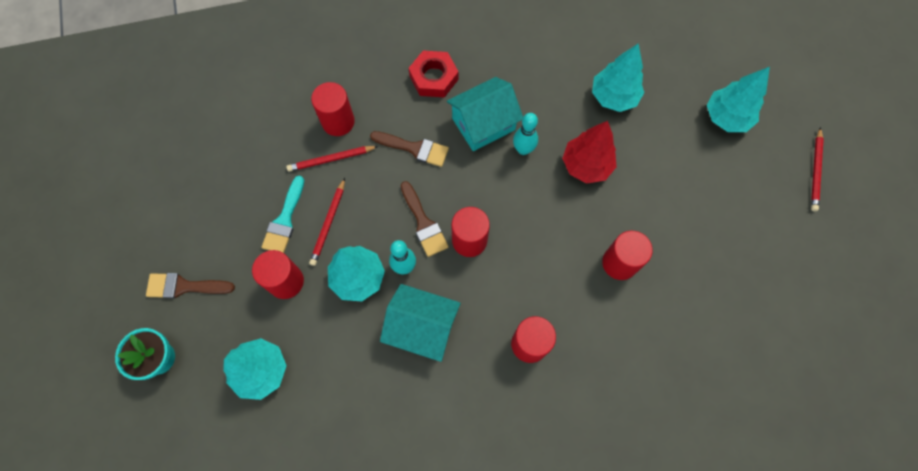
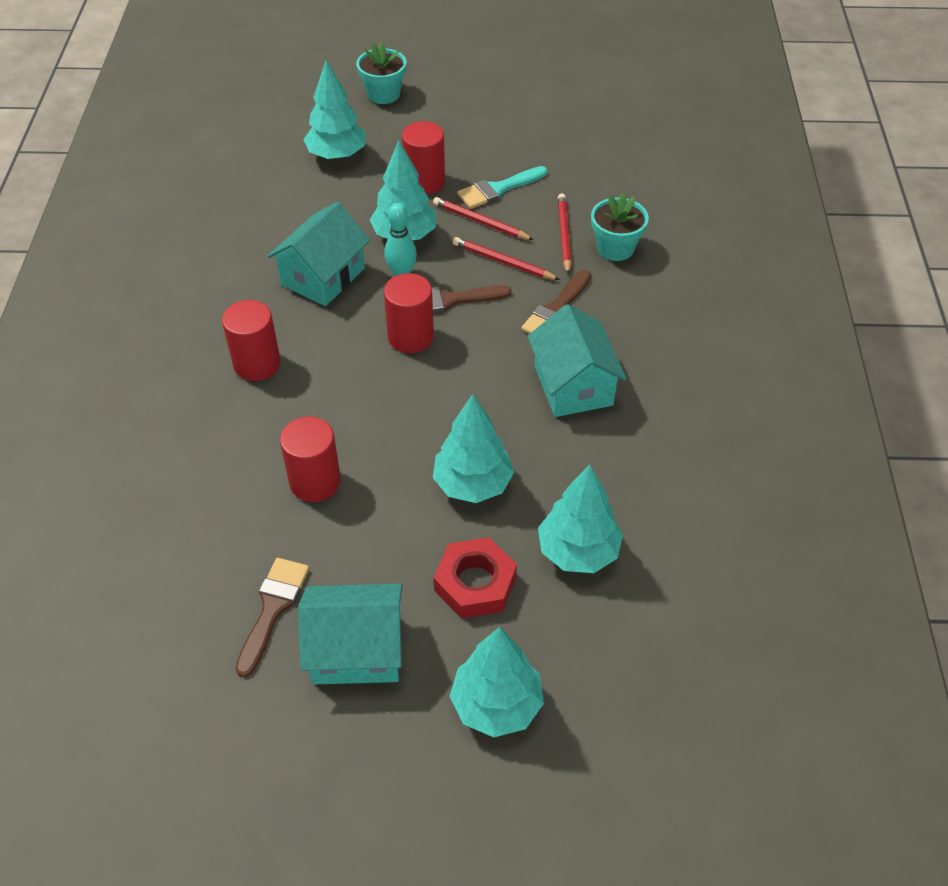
camera: 105 degrees right, 20 degrees down
brown brush [146,273,235,298] -> brown brush moved to [236,558,309,678]
turquoise brush [261,176,304,253] -> turquoise brush turned 60 degrees counterclockwise [457,166,547,209]
red cylinder [311,82,355,136] -> turquoise flower pot [591,193,649,261]
red nut [408,50,459,98] -> red nut moved to [433,537,517,619]
turquoise bowling pin [513,113,538,155] -> none
red tree [562,121,616,183] -> turquoise tree [433,394,514,503]
red pencil [811,127,824,211] -> red pencil moved to [453,237,560,280]
none -> turquoise house [298,584,402,685]

